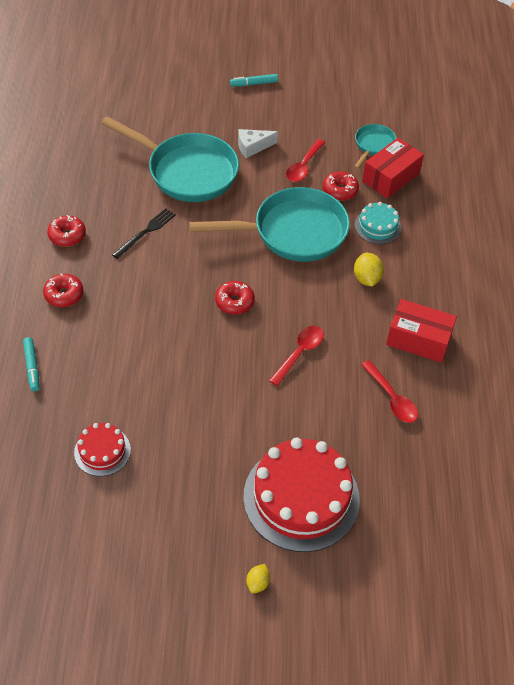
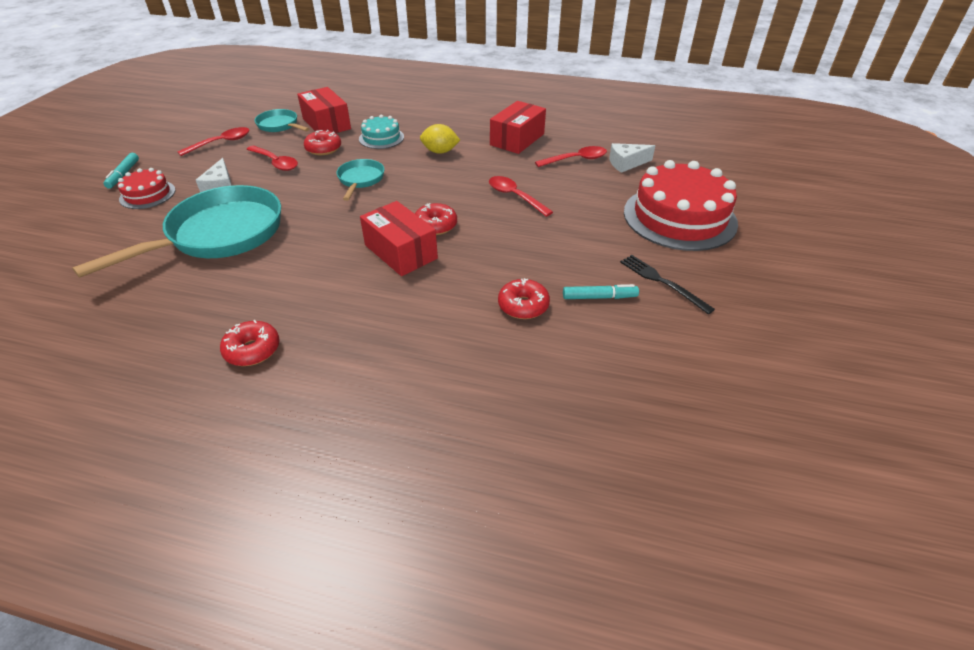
camera: 75 degrees left, 10 degrees down
turquoise marker [23,337,40,391] -> turquoise marker moved to [563,284,639,299]
red donut [43,274,83,307] -> red donut moved to [498,278,550,319]
red cake [74,423,131,476] -> red cake moved to [118,168,176,209]
black fork [112,208,176,259] -> black fork moved to [620,255,715,314]
turquoise pan [189,187,350,262] -> turquoise pan [336,159,385,201], size x0.48
yellow lemon [247,564,270,594] -> none
none -> red spoon [178,127,249,156]
none -> red box [360,201,438,276]
none -> white cheese [609,143,655,173]

